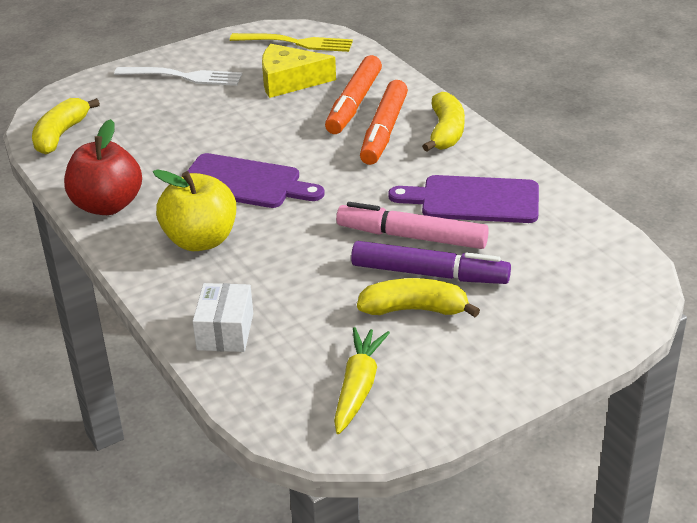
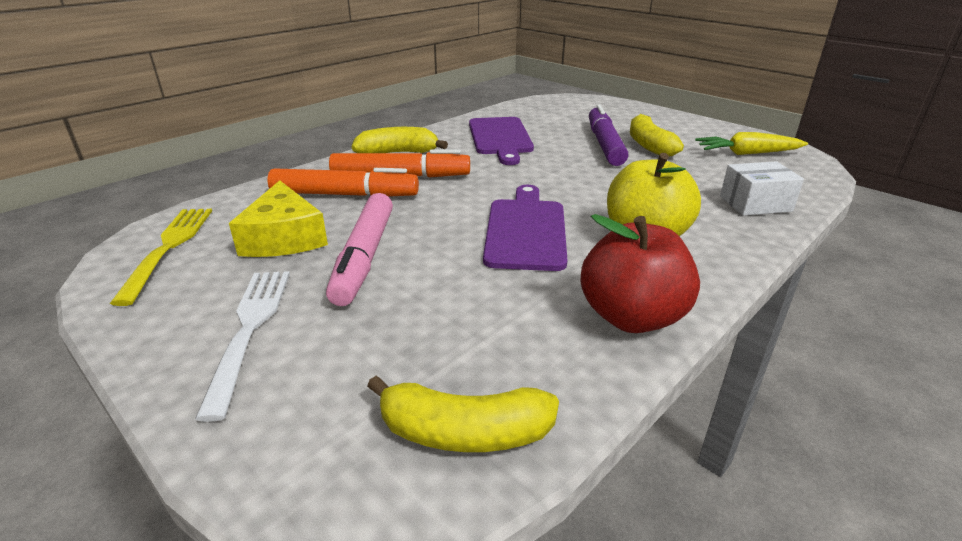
camera: 105 degrees left, 5 degrees down
pink marker [336,202,489,249] -> pink marker moved to [326,193,393,306]

